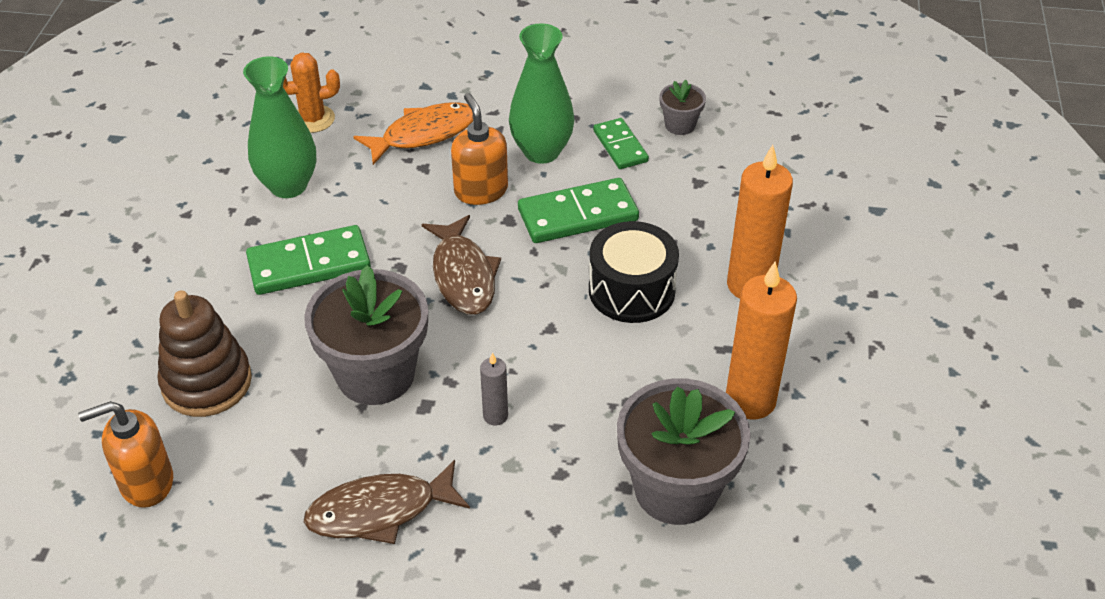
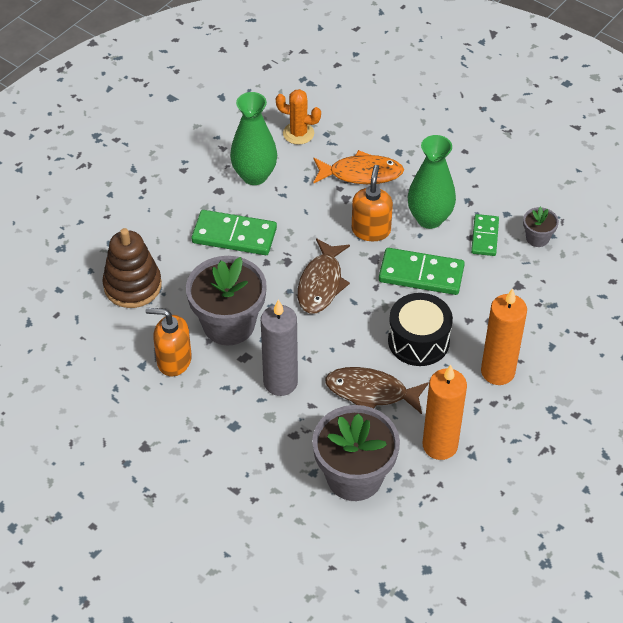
camera: 30 degrees right, 5 degrees up
orange soap dispenser [78,401,173,508] -> orange soap dispenser moved to [146,308,192,377]
brown fish [304,460,470,544] -> brown fish moved to [325,367,429,414]
grey candle [480,353,508,425] -> grey candle [261,300,298,396], size x2.05

